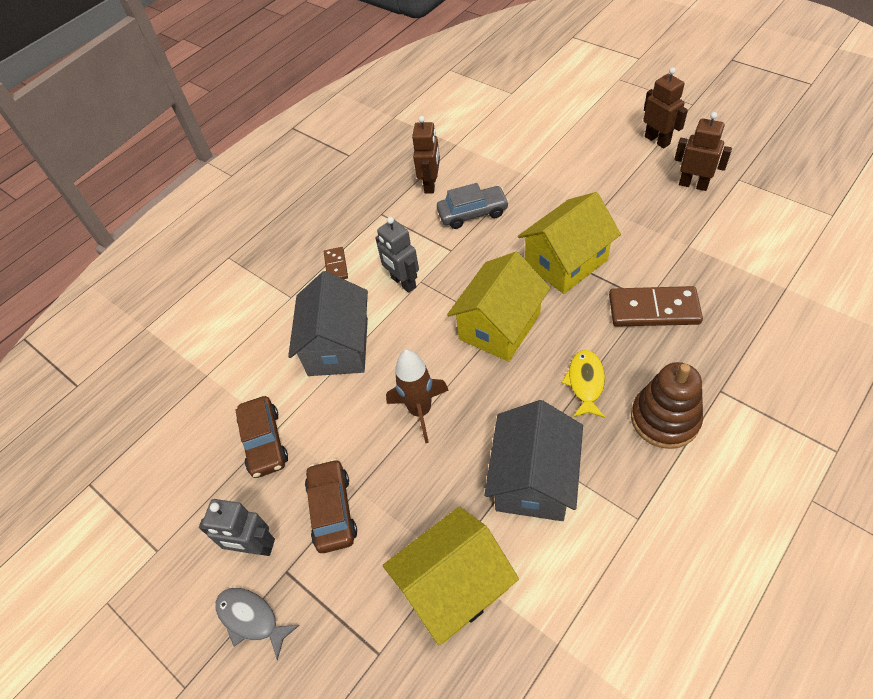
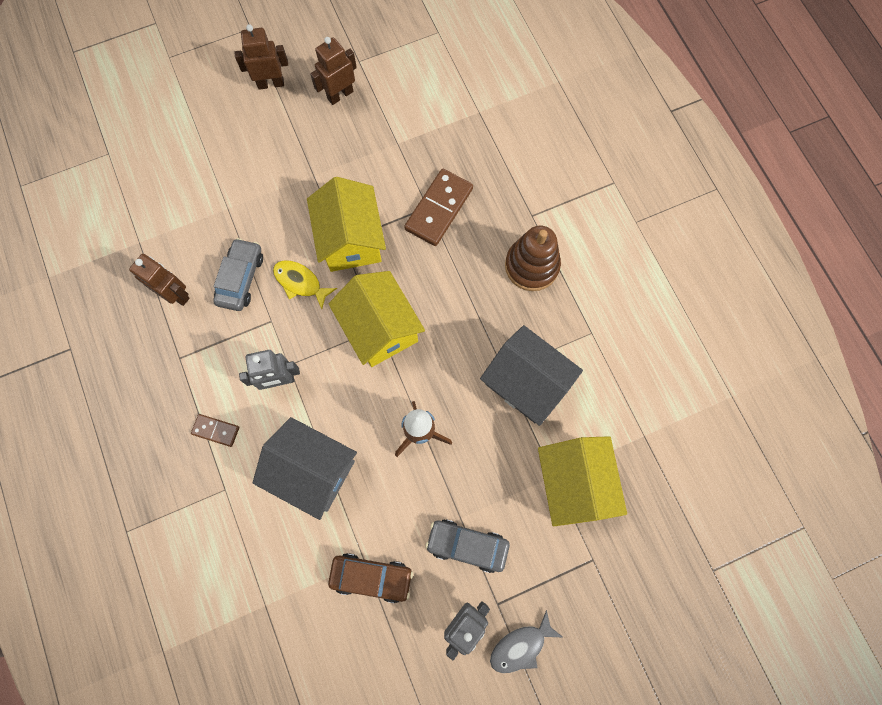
camera: 70 degrees left, 20 degrees up
brown car [305,459,357,553] -> grey car [425,519,510,573]
yellow fish [561,350,606,418] -> yellow fish moved to [273,260,337,309]

